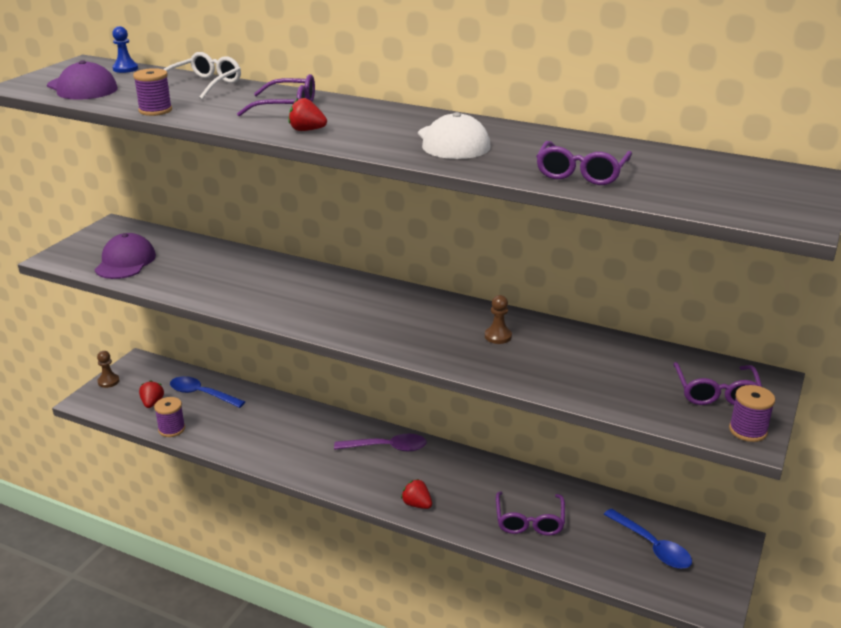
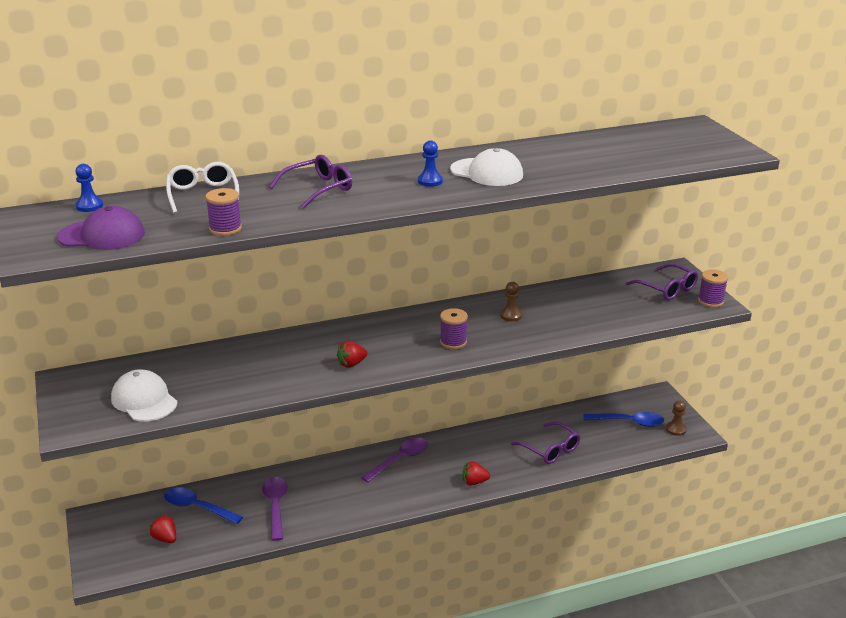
camera: 45 degrees left, 0 degrees up
purple cap [95,233,156,279] -> white cap [111,369,178,421]
brown pawn [97,351,120,388] -> brown pawn moved to [666,400,687,436]
purple spool [154,397,185,437] -> purple spool moved to [440,308,468,349]
blue spoon [170,376,245,408] -> blue spoon turned 45 degrees clockwise [164,487,243,524]
red strawberry [288,98,327,131] -> red strawberry moved to [337,341,368,368]
purple glasses [536,141,632,185] -> none
none -> purple spoon [262,477,287,541]
none -> blue pawn [418,140,443,187]

